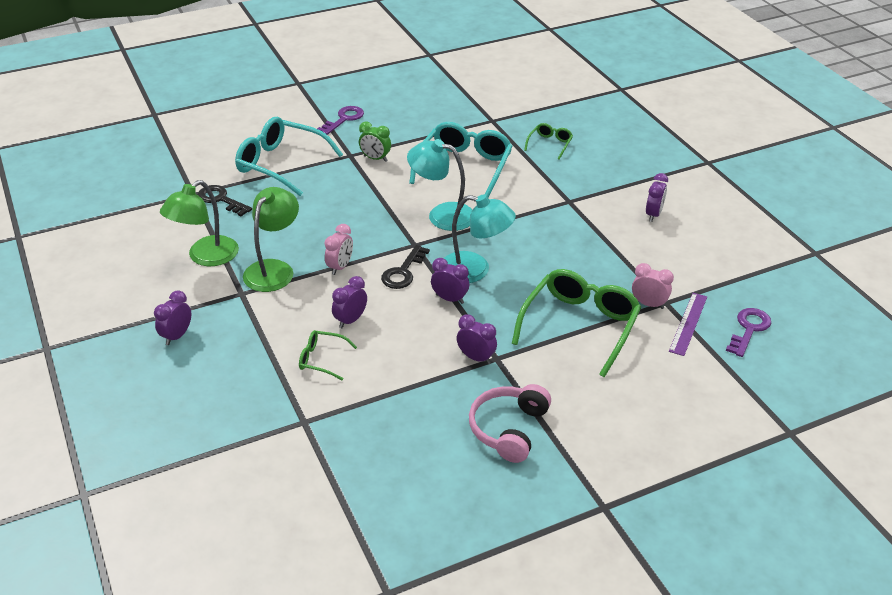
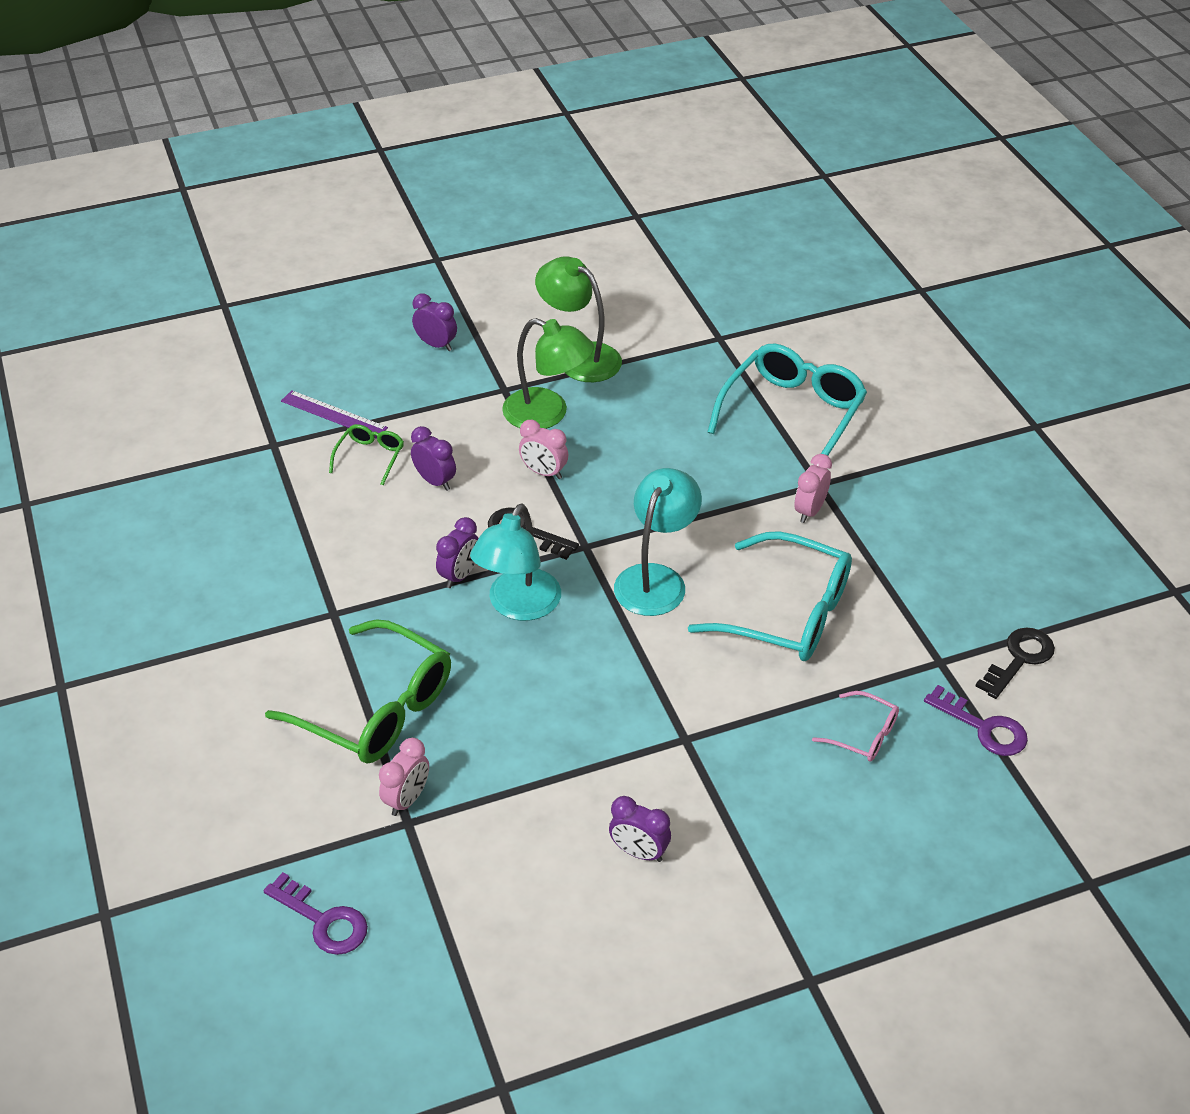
camera: 95 degrees right, 5 degrees up
black key [198,185,252,216] -> black key moved to [976,628,1055,699]
purple key [317,106,364,135] -> purple key moved to [924,685,1028,756]
green clock [359,122,391,162] -> pink clock [794,454,832,523]
purple clock [457,314,497,364] -> none
pink headphones [469,384,551,463] -> none
green glasses [524,123,573,160] -> pink glasses [812,691,899,762]
purple ruler [669,293,707,356] -> purple ruler moved to [281,390,388,439]

